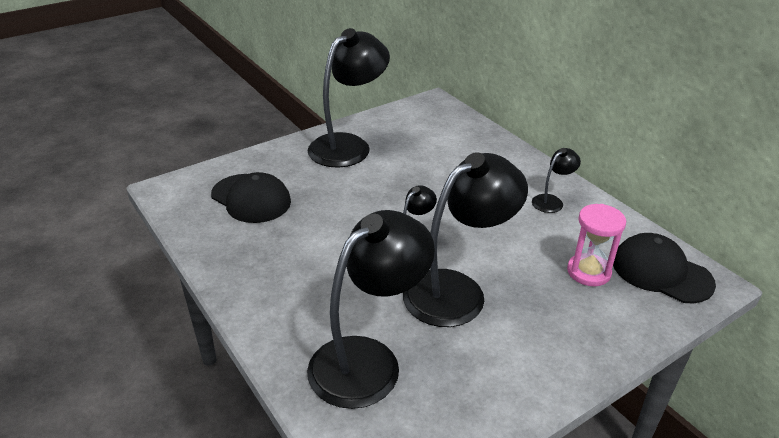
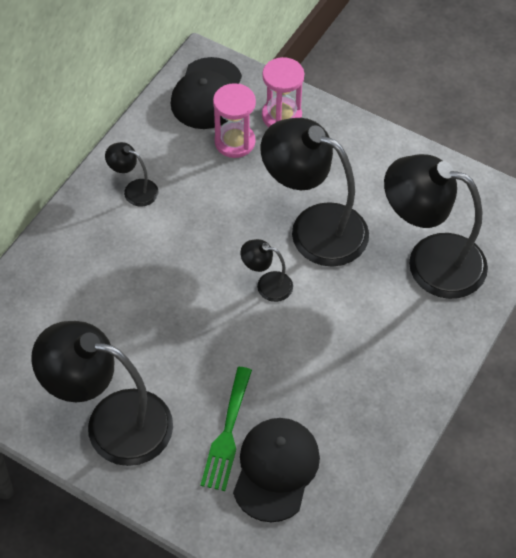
camera: 115 degrees left, 20 degrees up
none -> green fork [200,367,252,491]
none -> pink hourglass [262,57,304,127]

